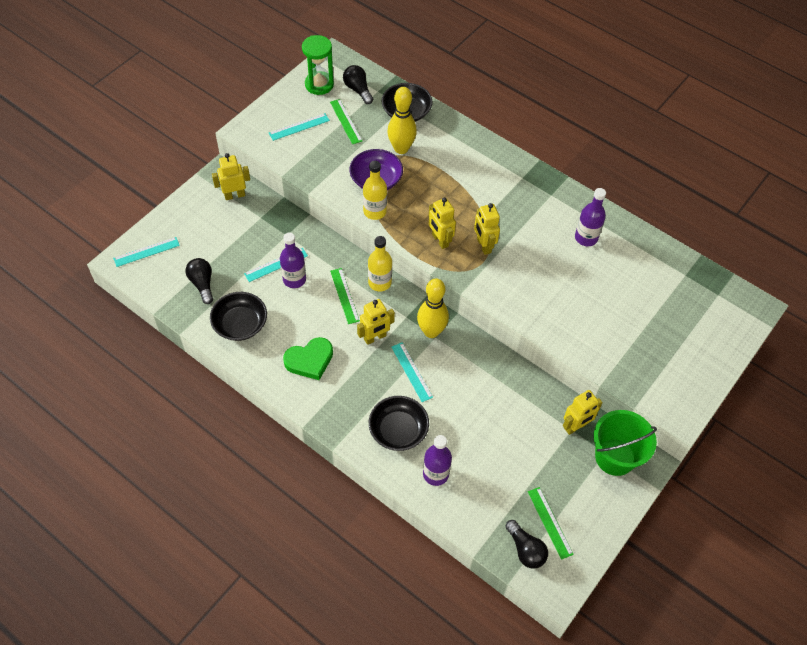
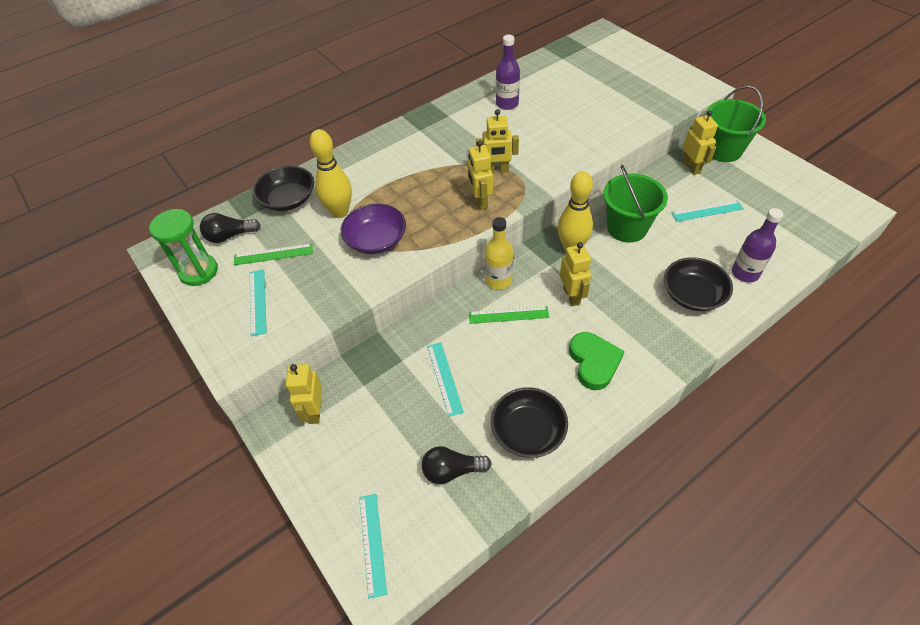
camera: 70 degrees left, 5 degrees down
purple bottle [280,232,306,288] -> none
yellow bottle [363,161,387,220] -> none
turquoise ruler [392,342,433,402] -> turquoise ruler moved to [672,200,744,222]
yellow robot [429,198,456,249] -> yellow robot turned 90 degrees clockwise [467,140,493,210]
black light bulb [505,520,548,569] -> none
green ruler [528,487,574,560] -> none
none -> green bucket [603,165,668,243]

